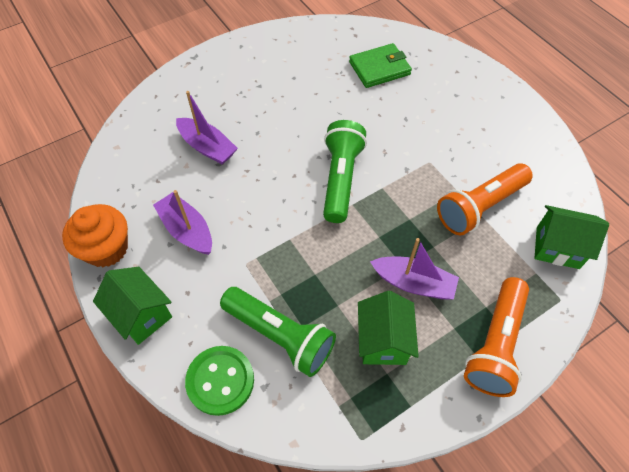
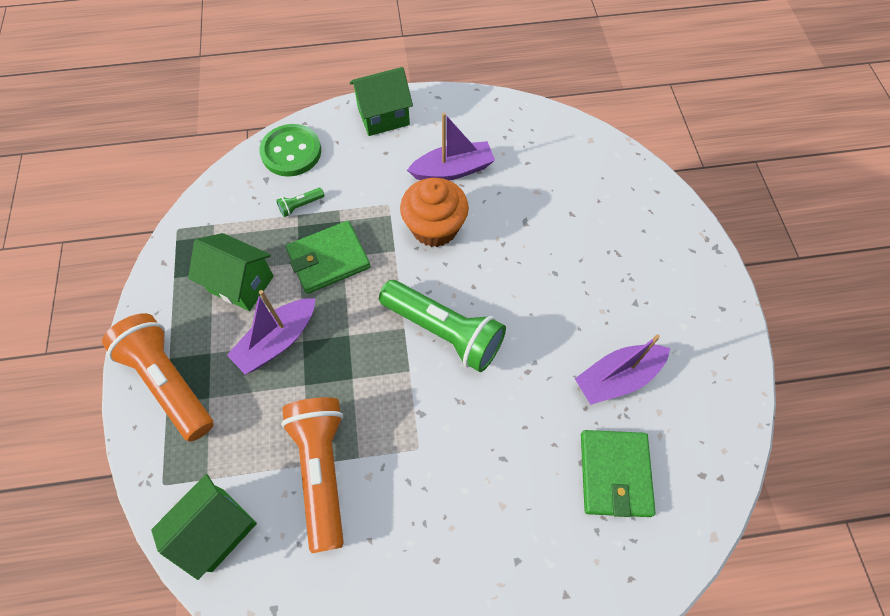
camera: 115 degrees right, 5 degrees up
orange cupcake [62,204,128,267] -> orange cupcake moved to [400,178,469,247]
purple boat [176,91,238,165] -> purple boat moved to [575,334,670,405]
green flashlight [220,287,336,377] -> green flashlight [276,188,325,217], size x0.40
none -> green wallet [286,221,371,294]

